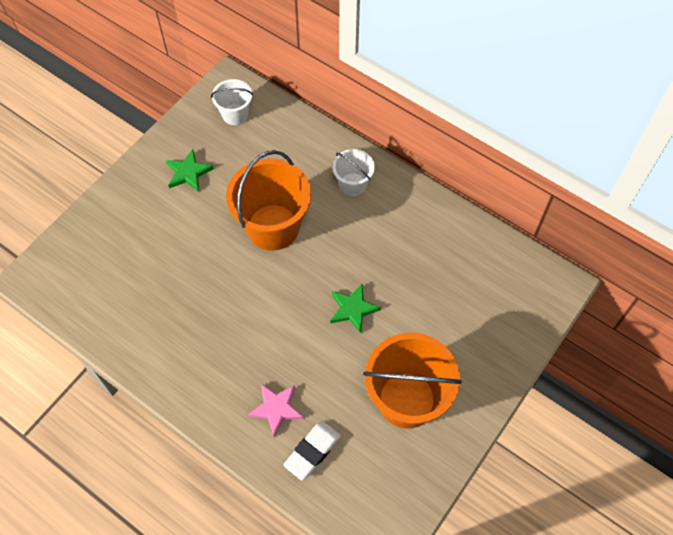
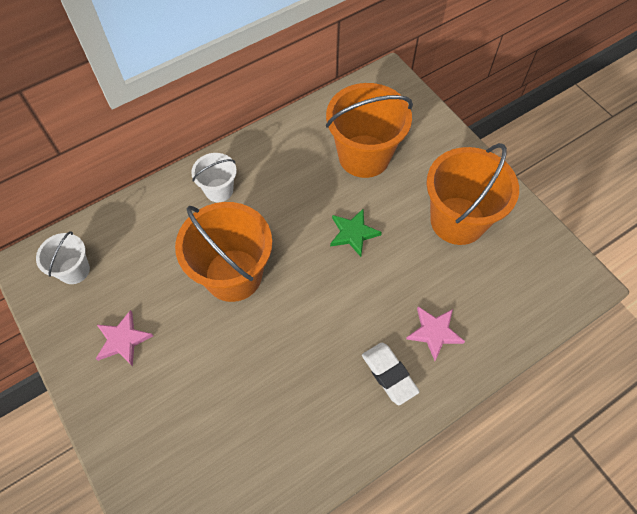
camera: 70 degrees left, 0 degrees up
green star [166,149,214,192] -> pink star [96,310,153,366]
white eraser [284,421,341,481] -> white eraser moved to [362,343,420,405]
none -> orange bucket [326,83,413,178]

